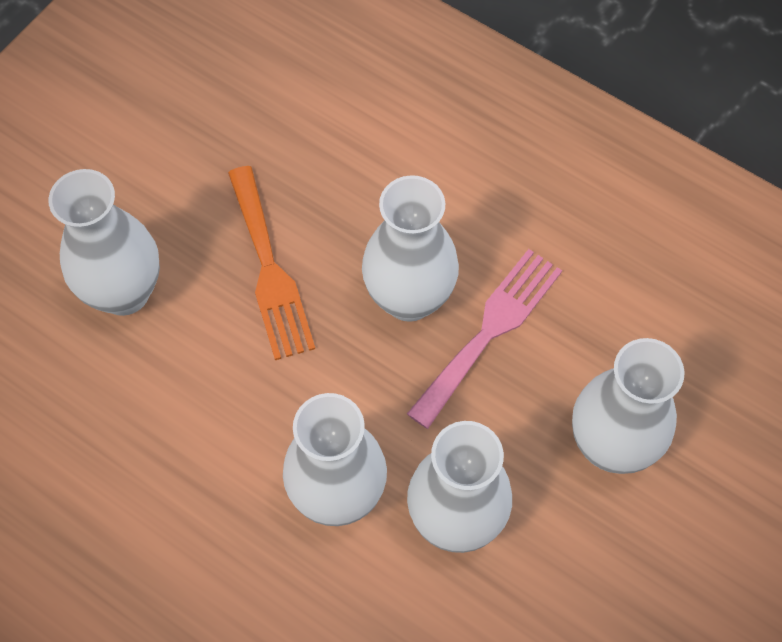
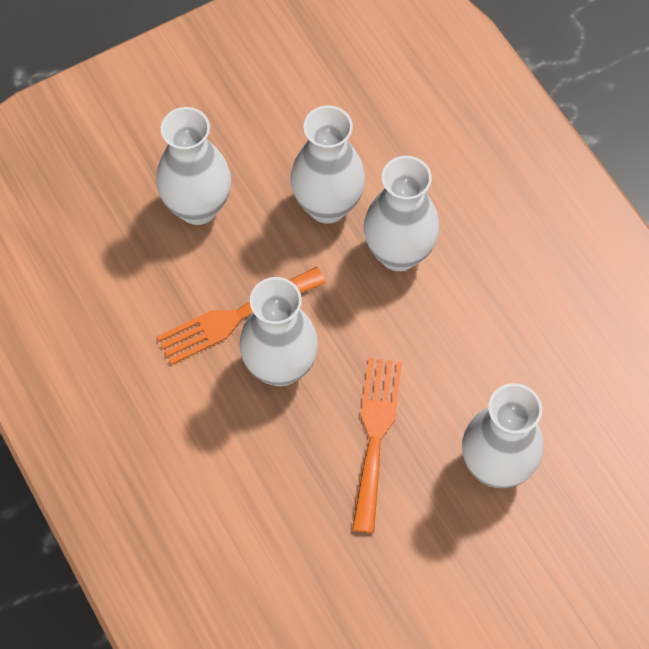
camera: 155 degrees left, 0 degrees up
pink fork [407,249,562,429] -> orange fork [157,267,326,365]

